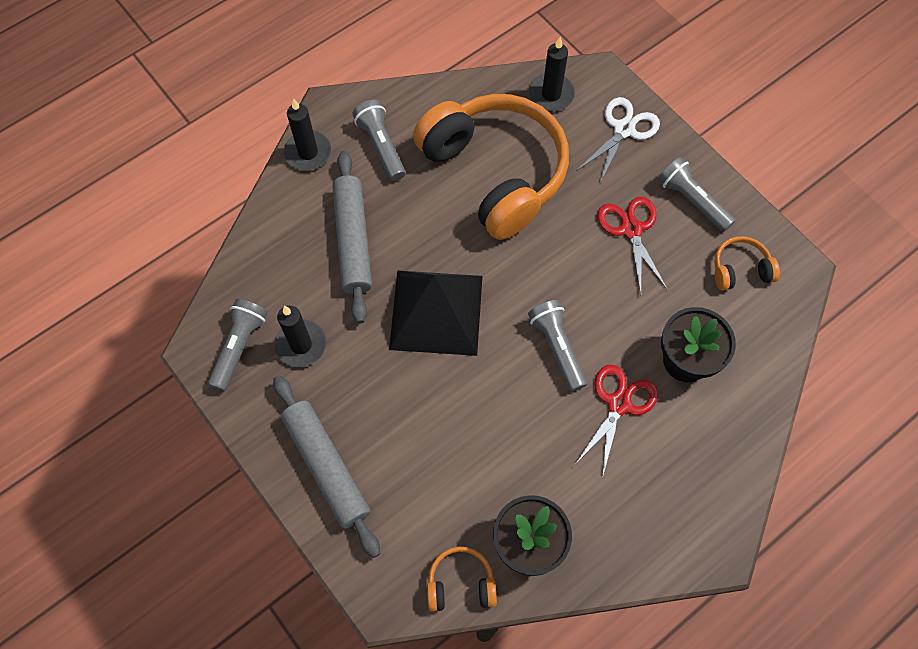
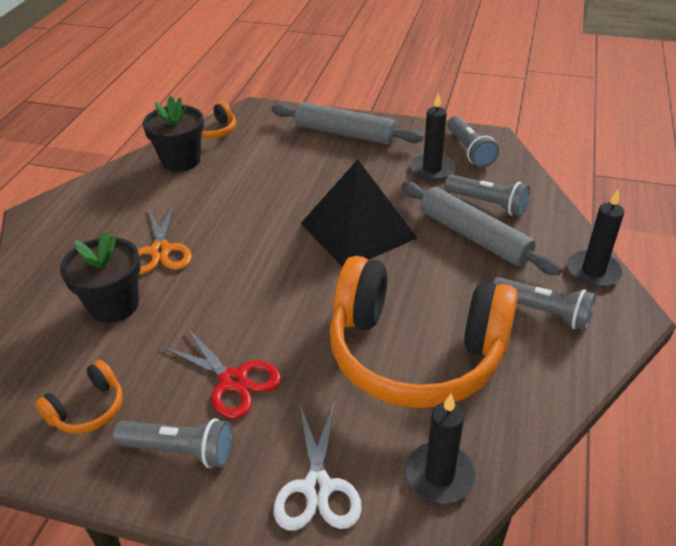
camera: 145 degrees right, 25 degrees down
grey flashlight [528,300,587,392] -> grey flashlight moved to [444,174,530,216]
red scissors [576,365,658,479] -> orange scissors [138,203,192,274]

